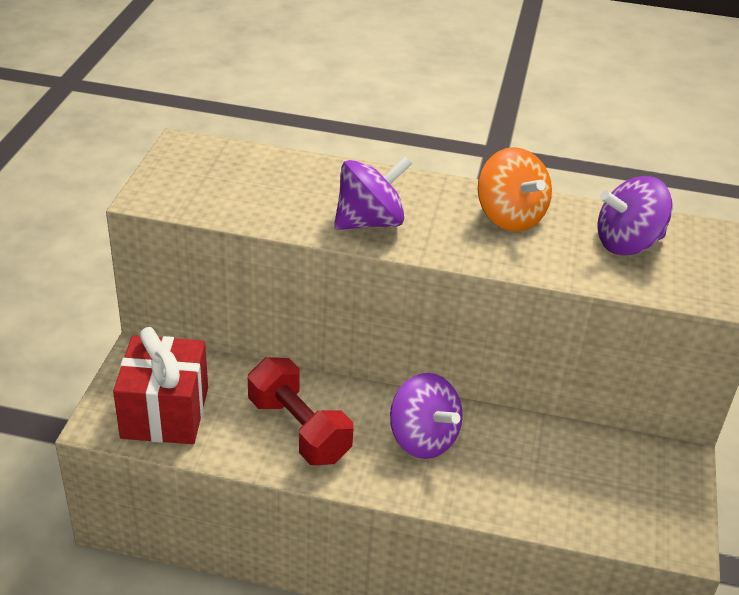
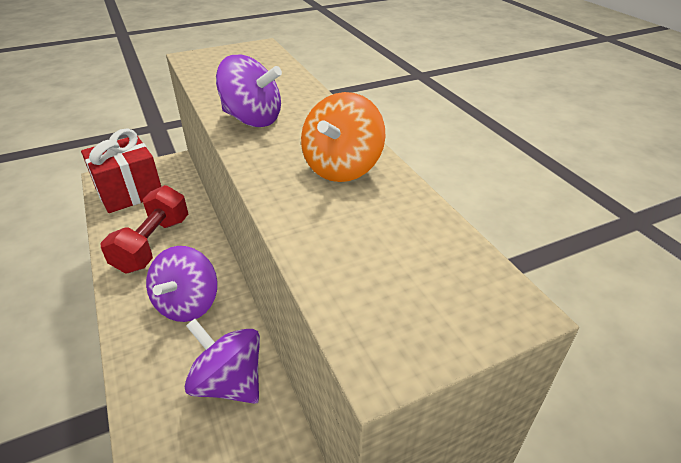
camera: 55 degrees right, 0 degrees up
purple spinning top [598,176,672,256] -> purple spinning top moved to [185,319,260,404]

